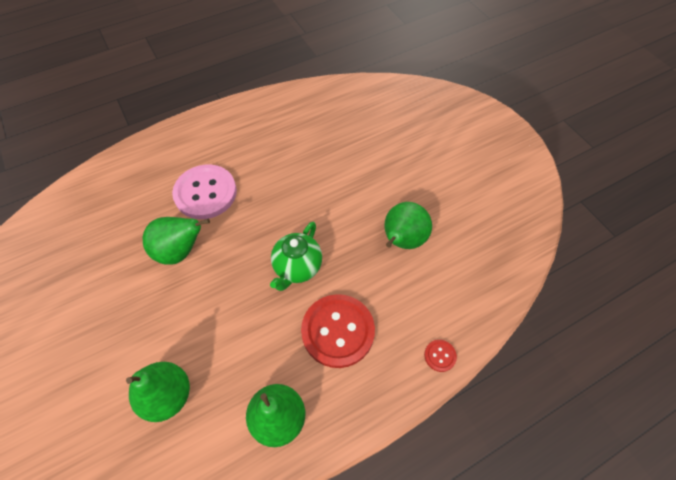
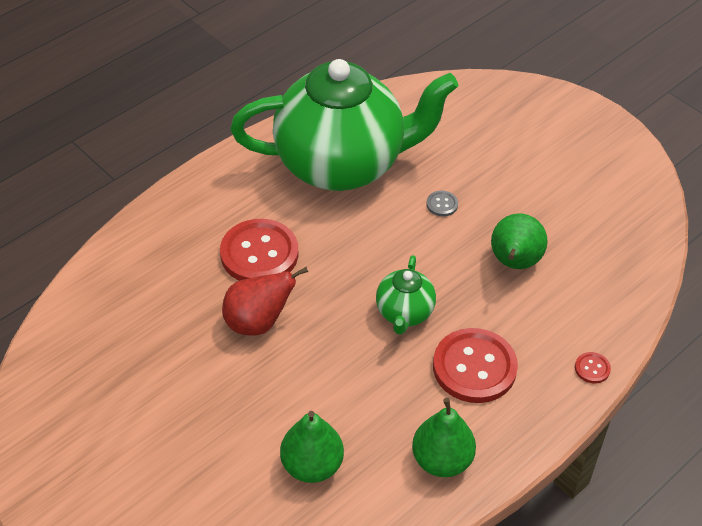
camera: 15 degrees left, 10 degrees down
green pear [143,217,210,265] -> red pear [222,267,308,336]
pink button [172,165,237,219] -> red button [220,219,298,281]
none -> green teapot [230,59,459,191]
none -> grey button [426,191,458,217]

